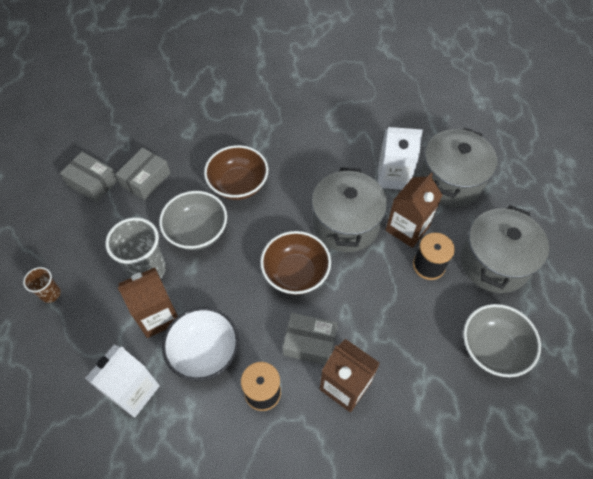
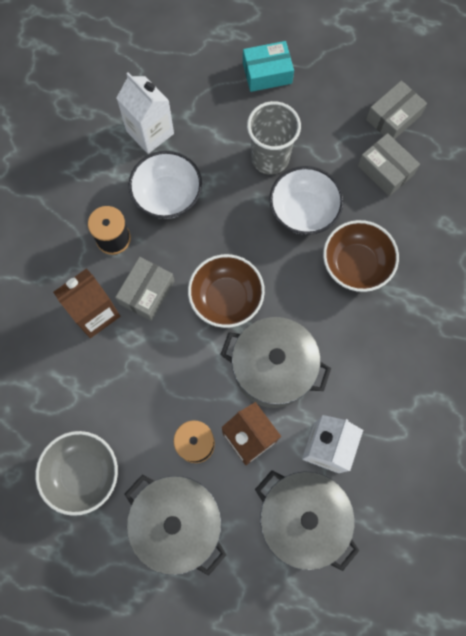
camera: 105 degrees right, 15 degrees up
brown cup [23,267,61,303] -> turquoise box [243,41,294,92]
brown carton [118,268,178,338] -> none
grey bowl [159,191,227,250] -> white bowl [269,166,344,235]

